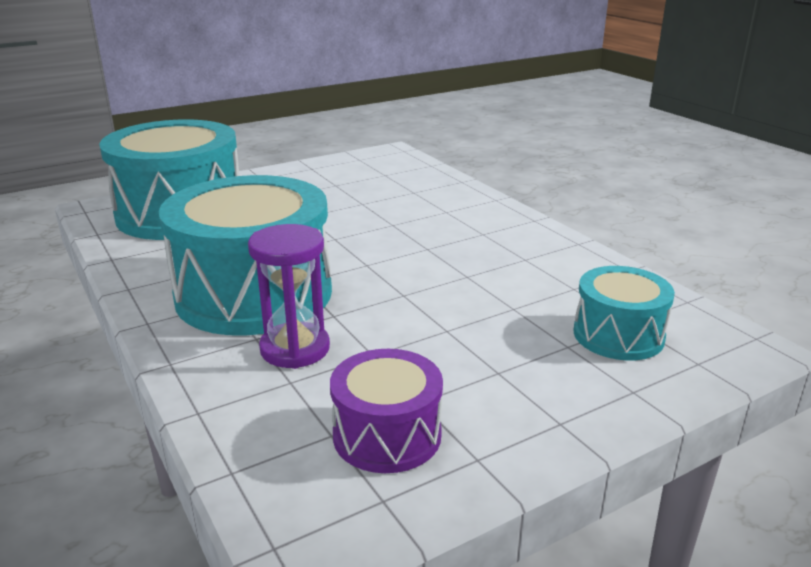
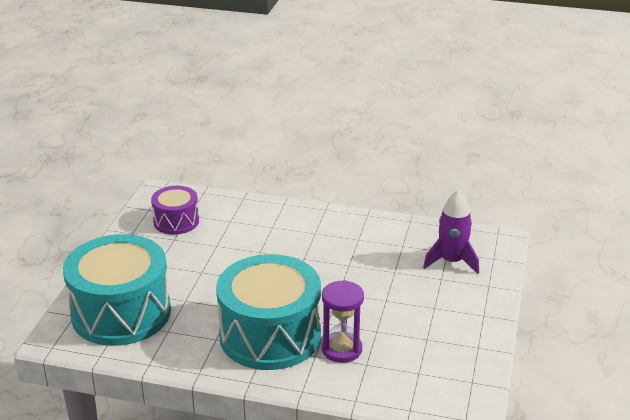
camera: 45 degrees left, 5 degrees up
purple drum [330,349,443,473] -> purple drum moved to [151,186,199,235]
turquoise drum [574,266,675,360] -> purple rocket [423,190,479,274]

